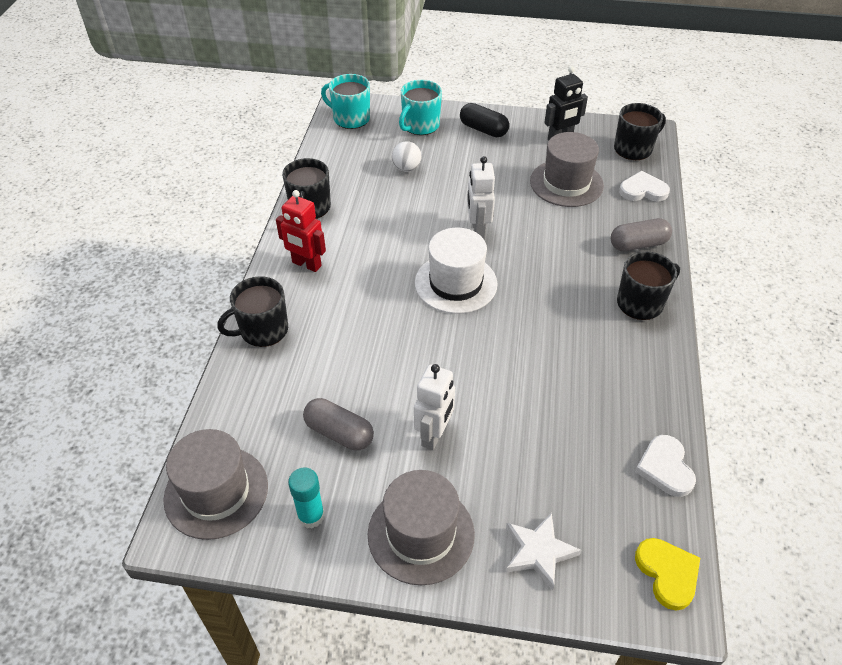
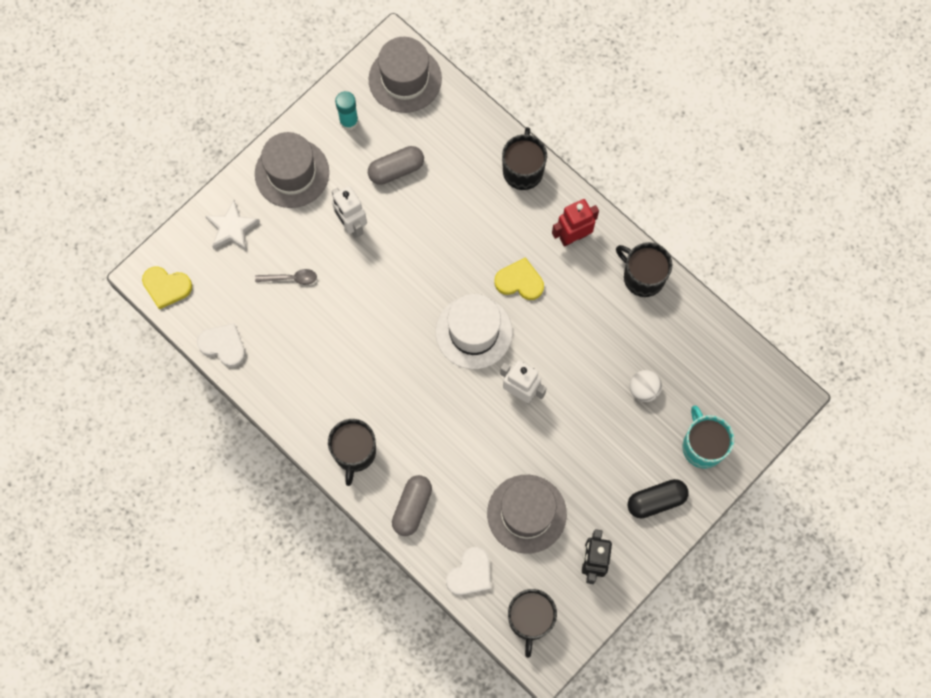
camera: 125 degrees right, 25 degrees up
turquoise mug [321,74,370,129] -> none
none -> grey spoon [255,269,317,285]
none -> yellow heart [494,257,544,300]

